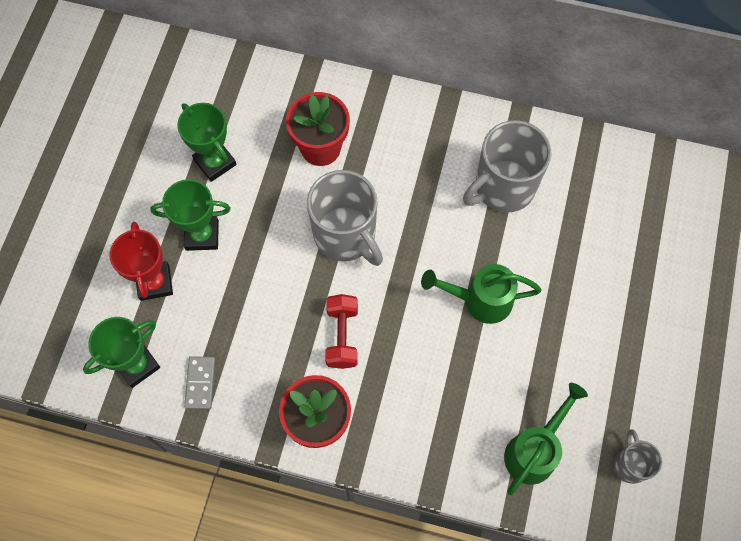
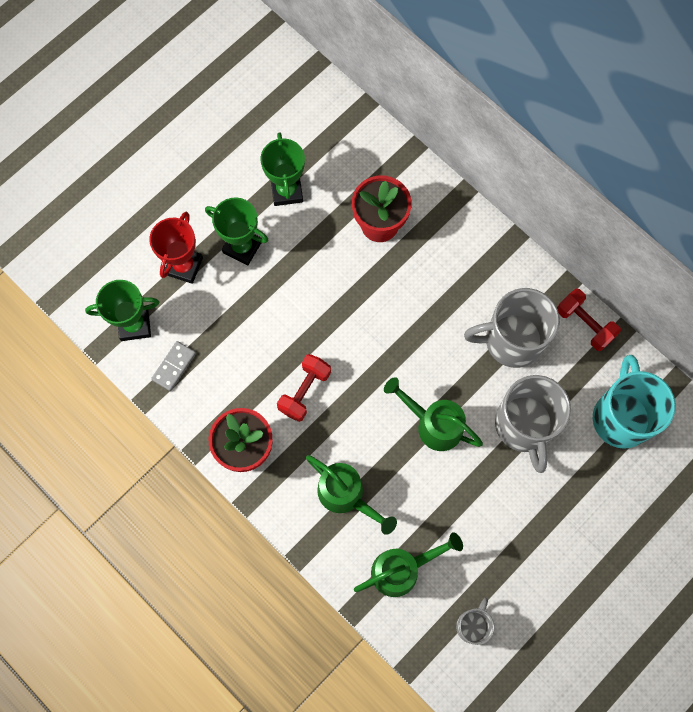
camera: 30 degrees right, 5 degrees up
grey mug [307,170,383,266] -> grey mug moved to [495,375,571,473]
none -> green watering can [306,455,397,535]
none -> red dumbbell [557,289,621,351]
none -> turquoise mug [593,355,676,449]

